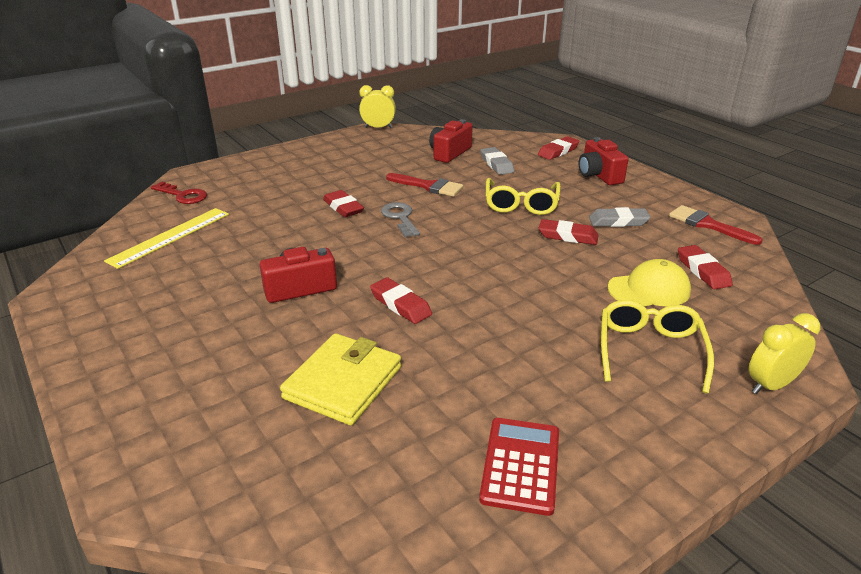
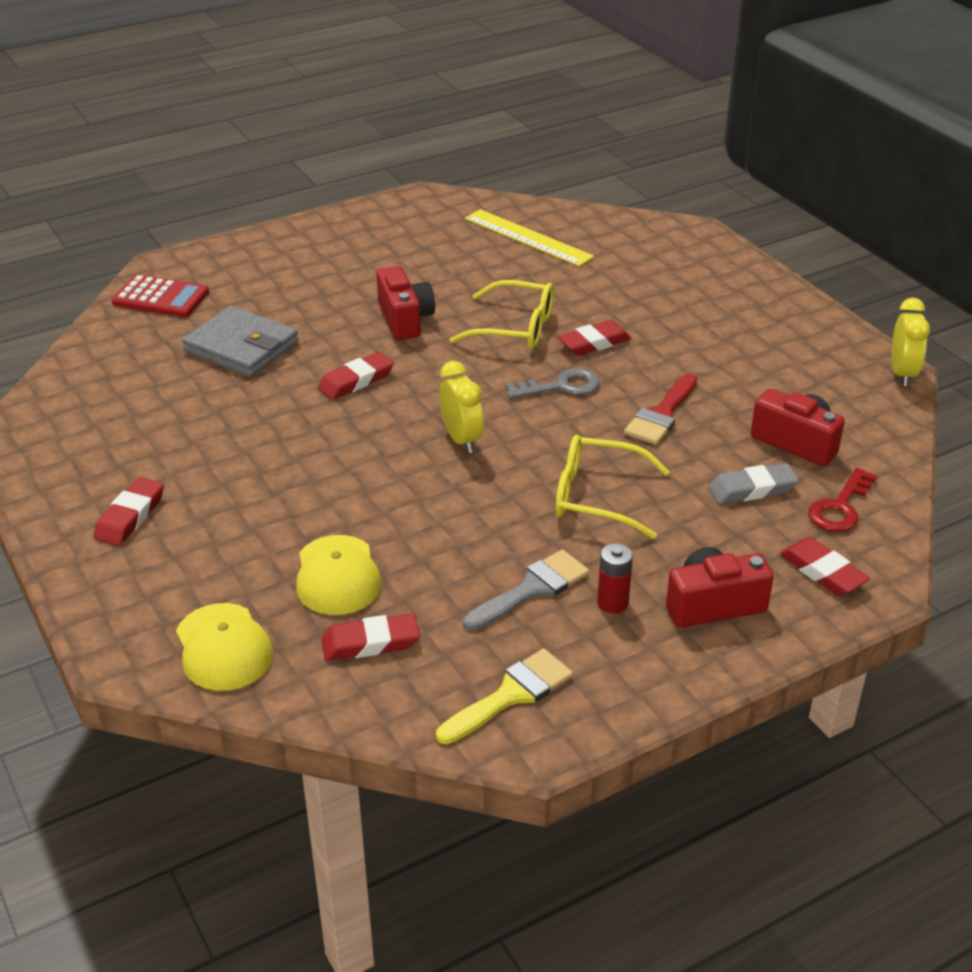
camera: 95 degrees right, 5 degrees up
red key [151,182,207,204] -> red key moved to [808,468,877,532]
yellow wallet [280,333,401,425] -> grey wallet [182,306,299,377]
red calculator [479,418,559,516] -> red calculator moved to [111,274,209,317]
red eraser [539,219,599,245] -> red eraser moved to [94,477,164,546]
grey eraser [589,207,651,227] -> grey brush [463,550,589,631]
yellow glasses [601,300,714,394] -> yellow glasses moved to [449,280,554,349]
red brush [669,205,763,245] -> yellow brush [436,648,573,744]
yellow clock [749,313,820,394] -> yellow clock moved to [439,361,484,453]
none -> yellow cap [176,603,273,691]
none -> red battery [597,543,633,613]

